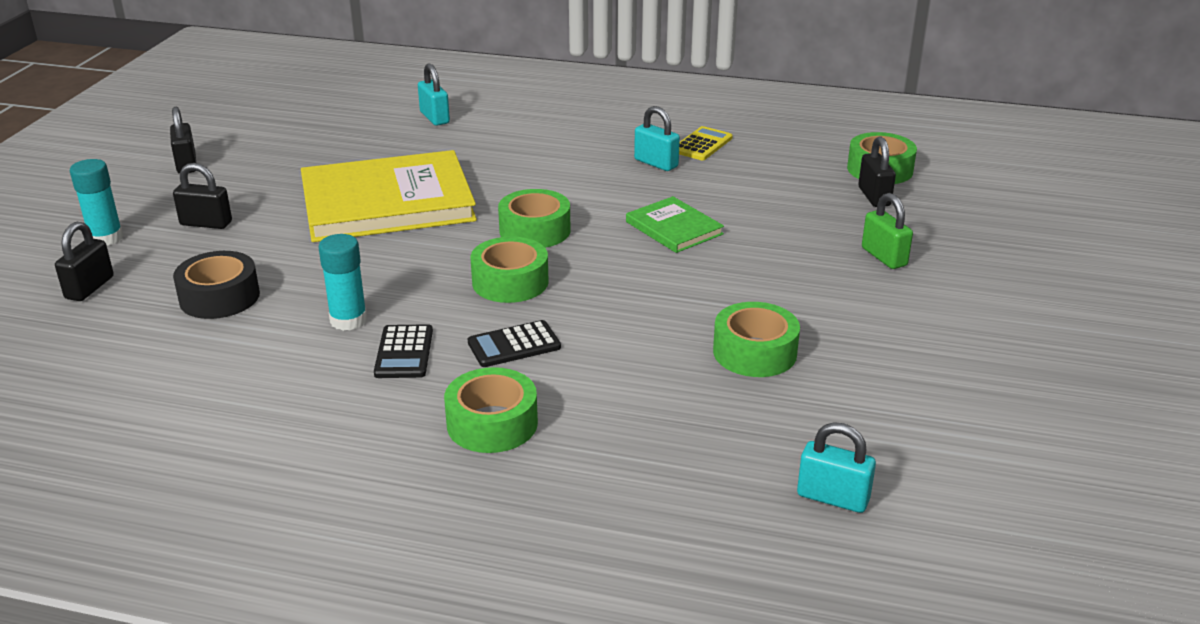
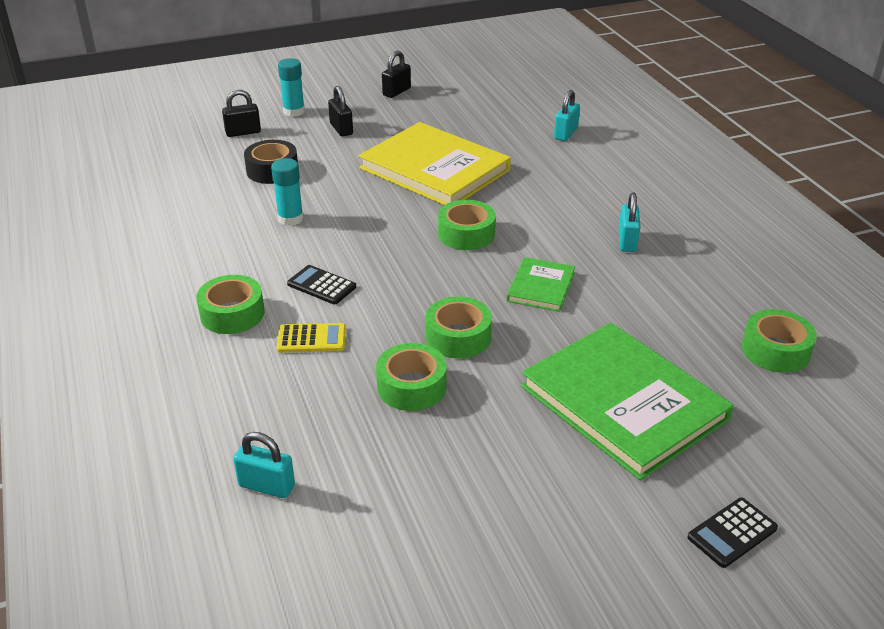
camera: 55 degrees right, 5 degrees up
black calculator [374,324,433,378] -> black calculator moved to [687,498,778,568]
green tape [471,236,549,303] -> green tape moved to [426,296,492,359]
yellow calculator [679,126,732,160] -> yellow calculator moved to [277,323,346,353]
turquoise padlock [797,422,876,513] -> turquoise padlock turned 60 degrees counterclockwise [233,432,295,498]
black padlock [858,137,896,207] -> none
green padlock [862,193,913,269] -> green book [521,323,734,480]

